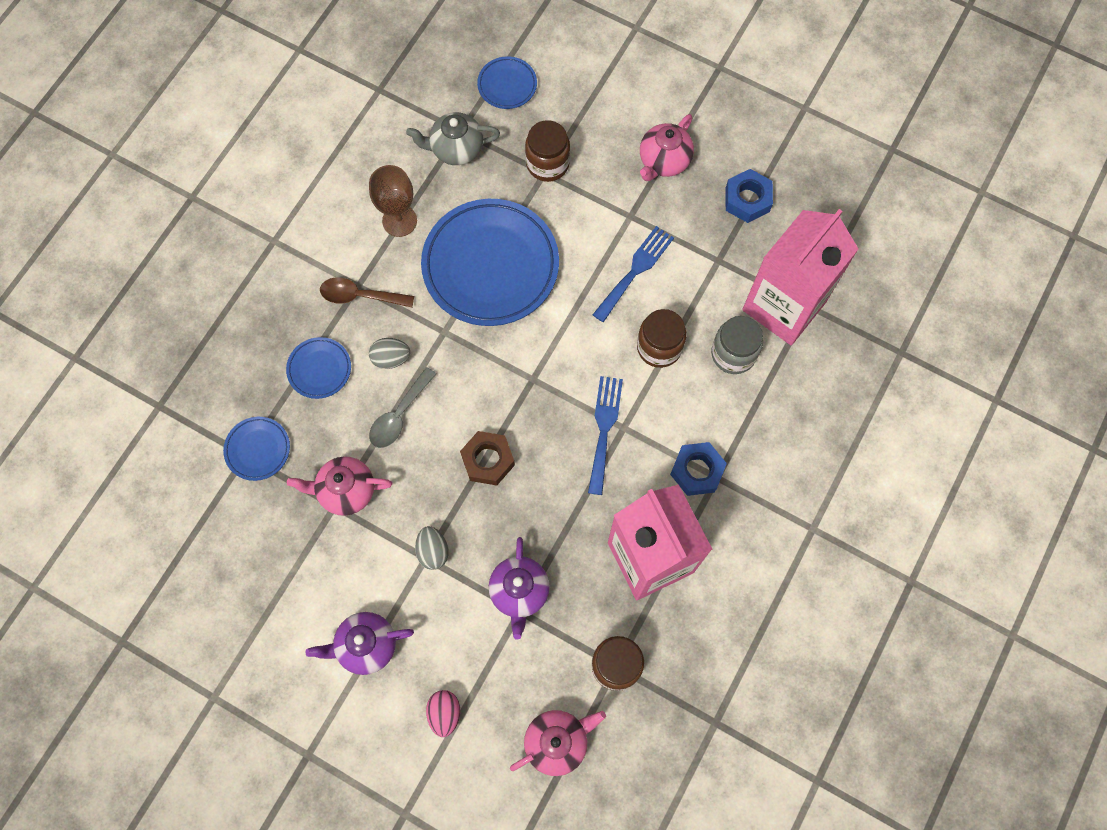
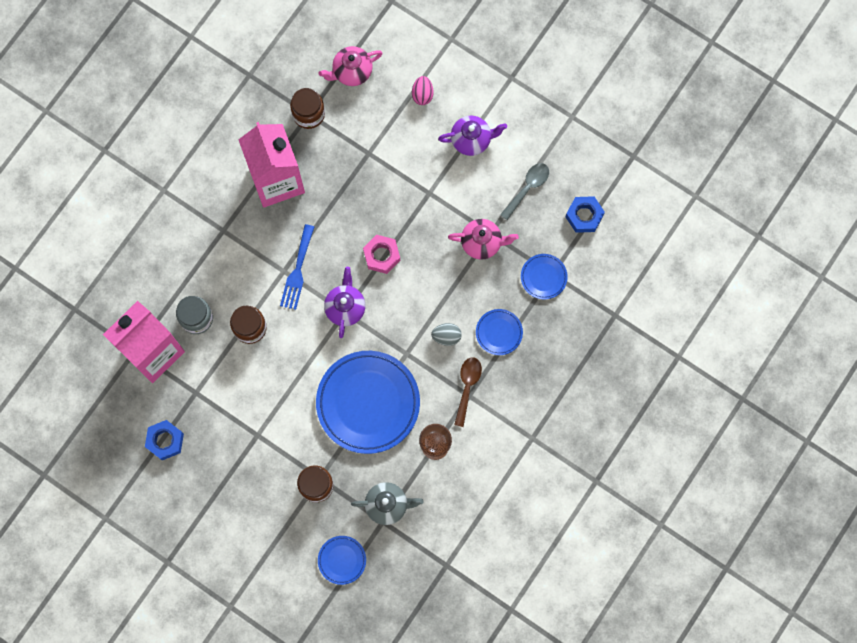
camera: 175 degrees left, 5 degrees up
brown spoon [320,277,414,307] -> brown spoon turned 90 degrees counterclockwise [454,357,482,427]
grey spoon [369,367,436,448] -> grey spoon moved to [500,163,549,220]
grey egg [415,526,449,570] -> none
brown nut [460,431,515,485] -> pink nut [363,235,400,274]
purple teapot [489,537,550,640] -> purple teapot moved to [324,267,365,338]
blue fork [593,226,674,322] -> none
pink teapot [640,114,694,181] -> none
blue nut [670,442,727,496] -> blue nut moved to [566,196,605,233]

